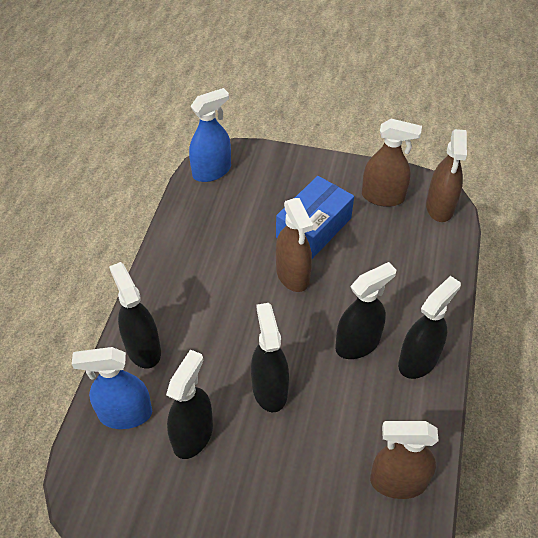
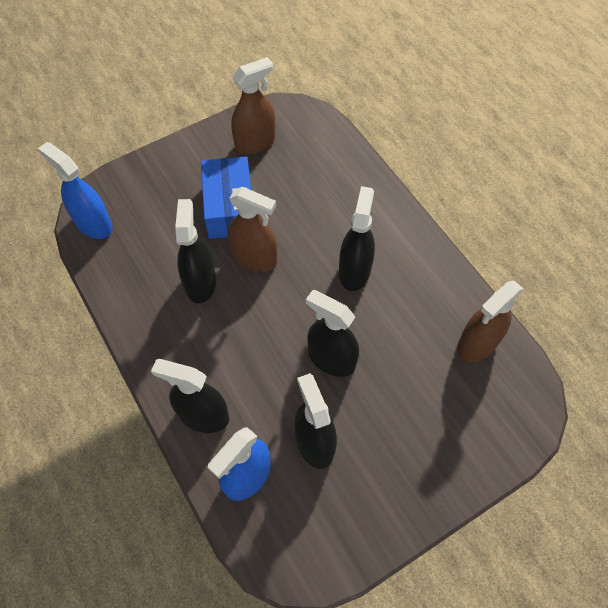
camera: 45 degrees left, 10 degrees up
blue spray bottle [189,88,231,182] -> blue spray bottle turned 60 degrees counterclockwise [38,142,113,239]
black spray bottle [398,276,461,379] -> black spray bottle moved to [175,199,216,303]
brown spray bottle [426,129,467,222] -> none

